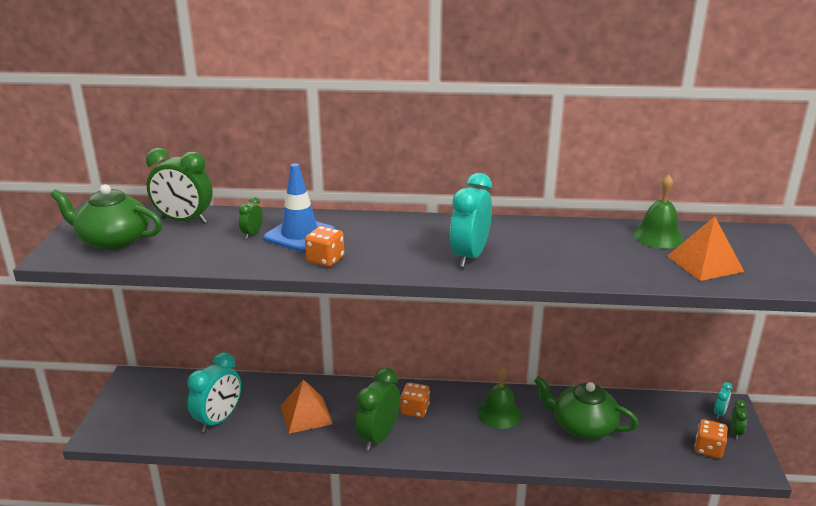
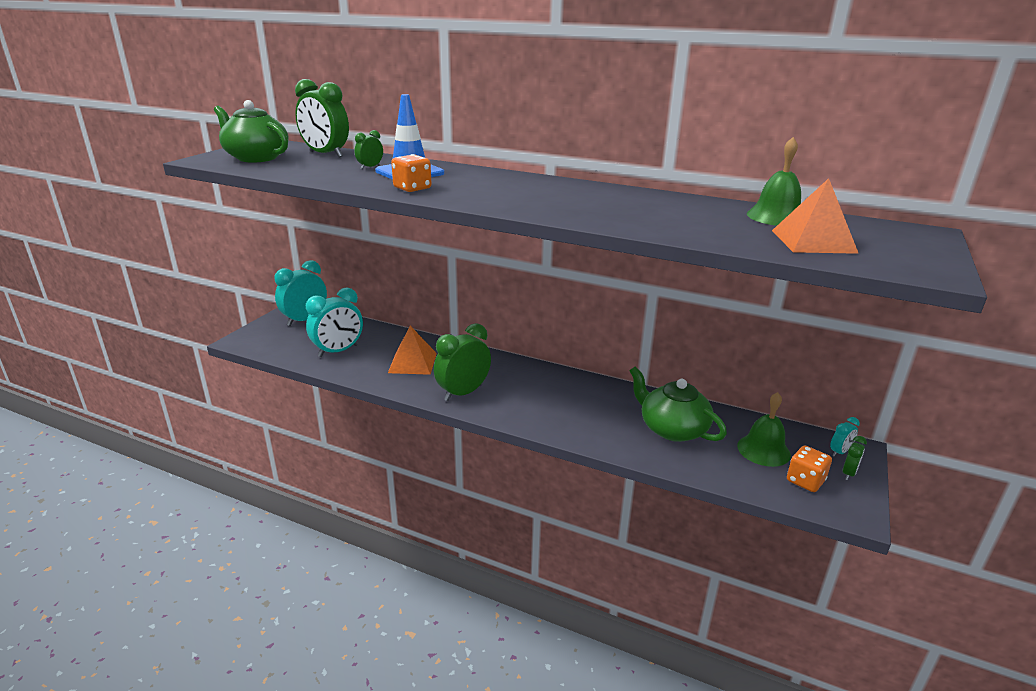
camera: 20 degrees right, 0 degrees up
orange dice [400,382,430,418] -> none
turquoise clock [450,173,492,267] -> turquoise clock moved to [274,260,327,326]
green bell [477,366,522,429] -> green bell moved to [737,392,791,467]

